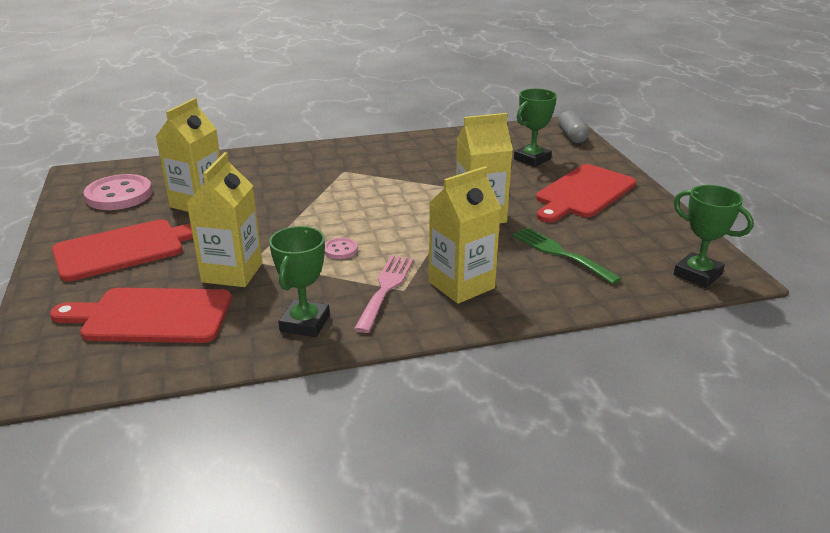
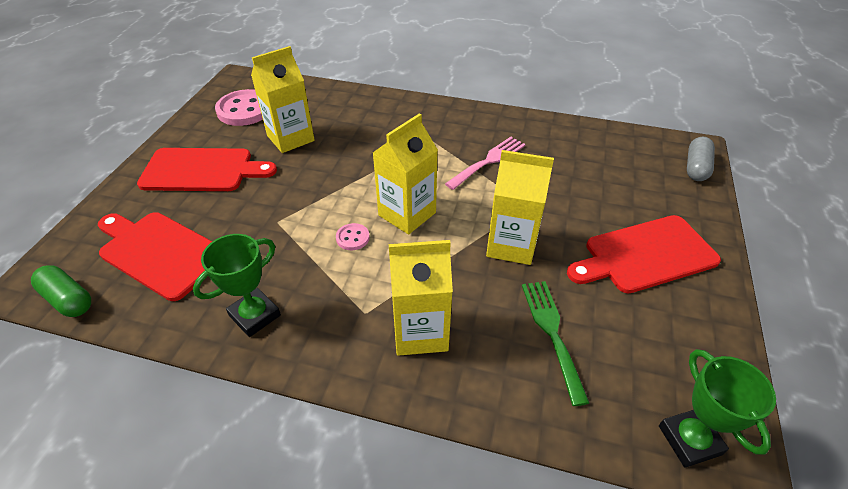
camera: 30 degrees right, 15 degrees up
yellow carton [187,152,262,287] -> yellow carton moved to [373,113,438,234]
pink fork [354,255,414,333] -> pink fork moved to [445,137,526,190]
green trophy [514,89,557,167] -> none
none -> green capsule [31,265,91,317]

